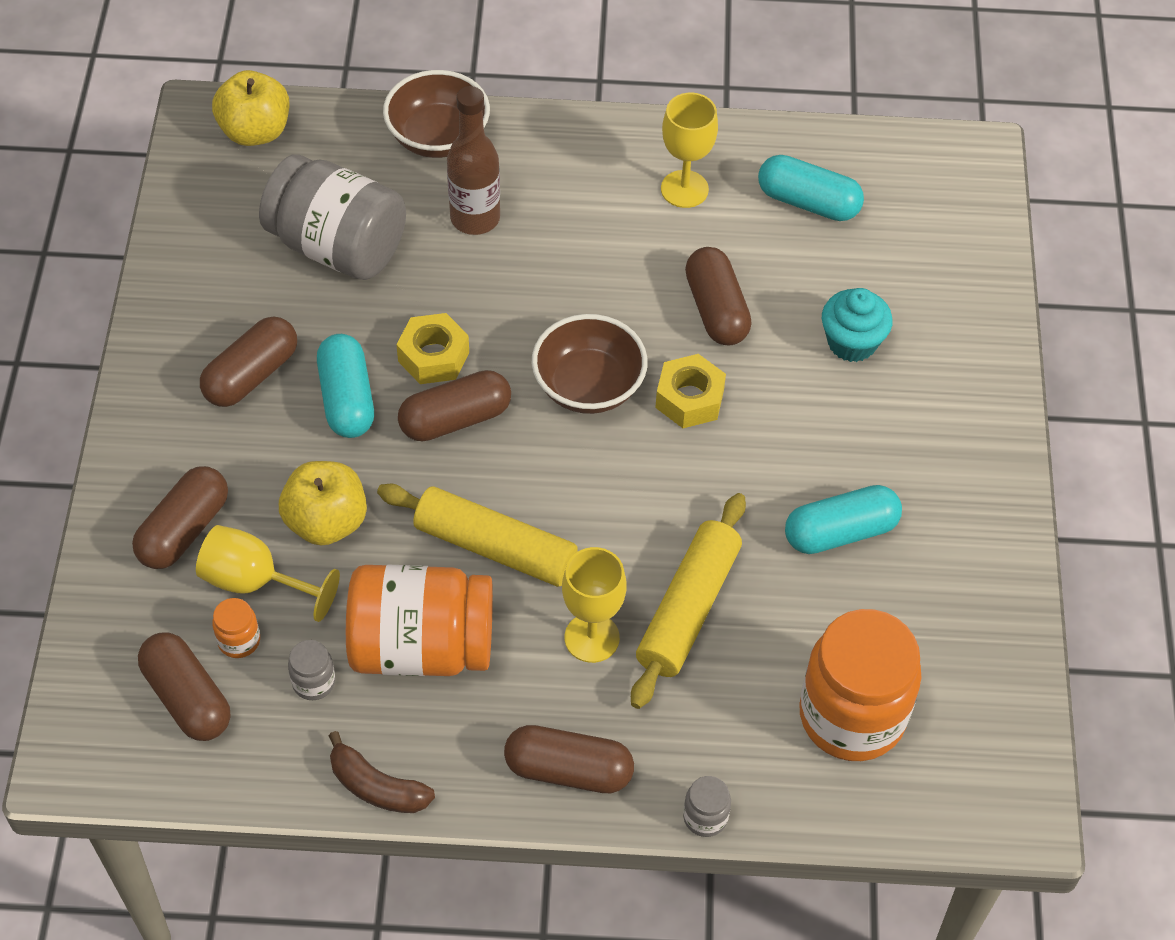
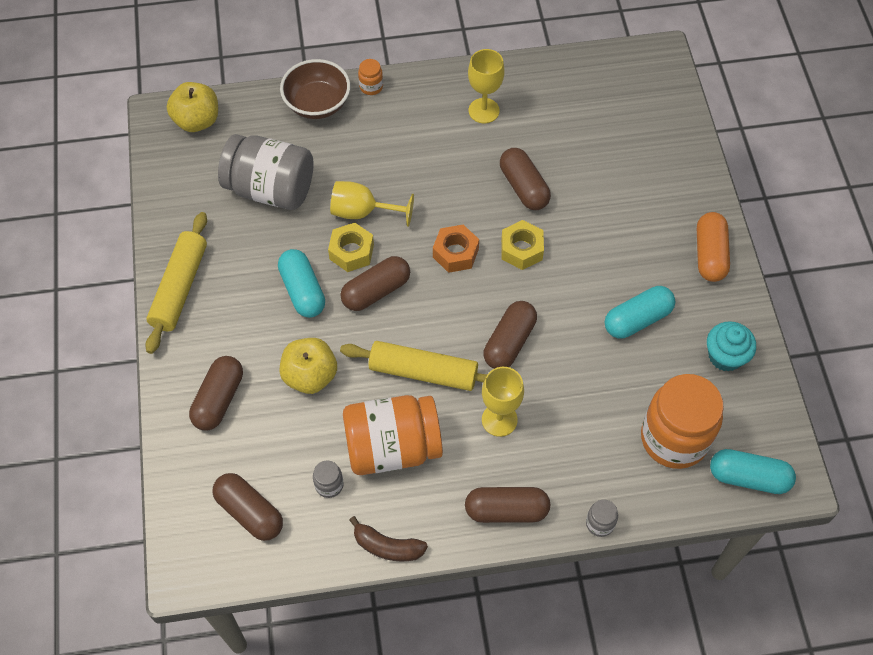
camera: 10 degrees left, 5 degrees up
yellow goblet [196,525,340,622] -> yellow goblet moved to [330,181,414,227]
brown capsule [200,316,297,407] -> brown capsule moved to [484,301,537,369]
orange jar [212,598,260,658] -> orange jar moved to [358,59,383,95]
brown bottle [447,86,500,235] -> none
brown bowl [532,314,648,414] -> orange nut [433,225,479,273]
yellow rolling pin [631,493,746,709] -> yellow rolling pin moved to [145,212,207,354]
turquoise capsule [758,155,864,221] -> turquoise capsule moved to [710,449,796,494]
turquoise cupcake [822,288,893,362] -> turquoise cupcake moved to [707,321,756,371]
none -> orange capsule [697,212,730,282]

